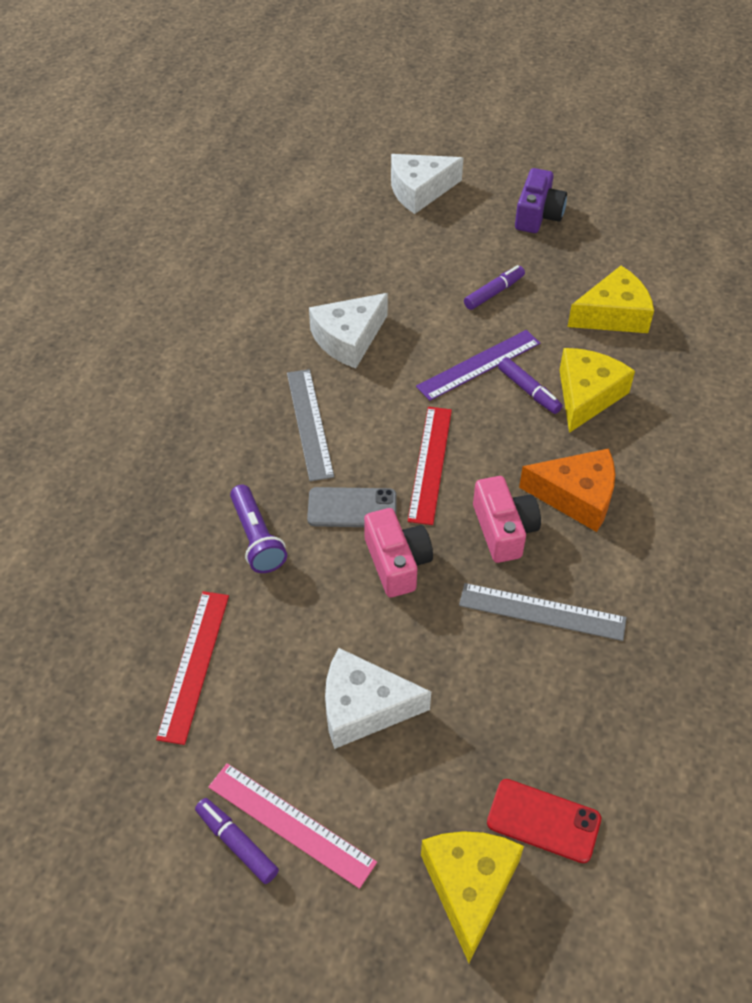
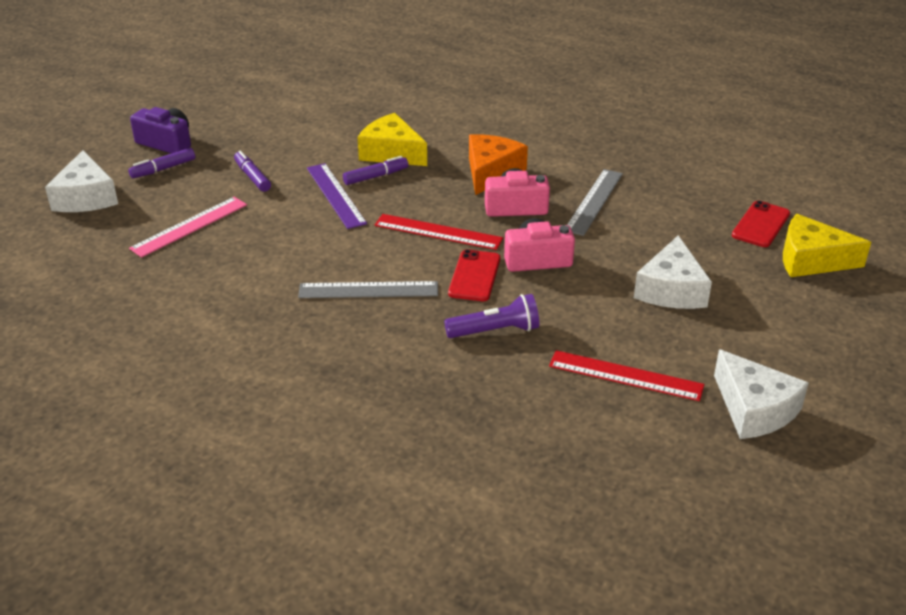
camera: 80 degrees left, 15 degrees down
purple marker [195,798,279,884] -> purple marker moved to [128,148,195,178]
pink ruler [208,763,377,889] -> pink ruler moved to [129,197,247,258]
grey phone [307,487,397,527] -> red phone [448,249,500,301]
white cheese [309,293,388,368] -> white cheese moved to [714,349,809,439]
yellow cheese [567,266,654,333] -> none

